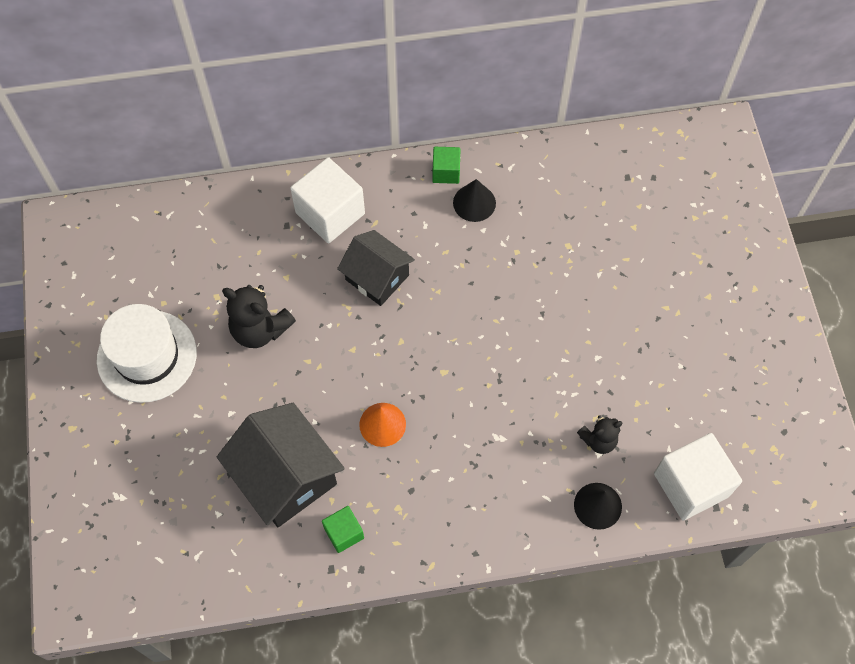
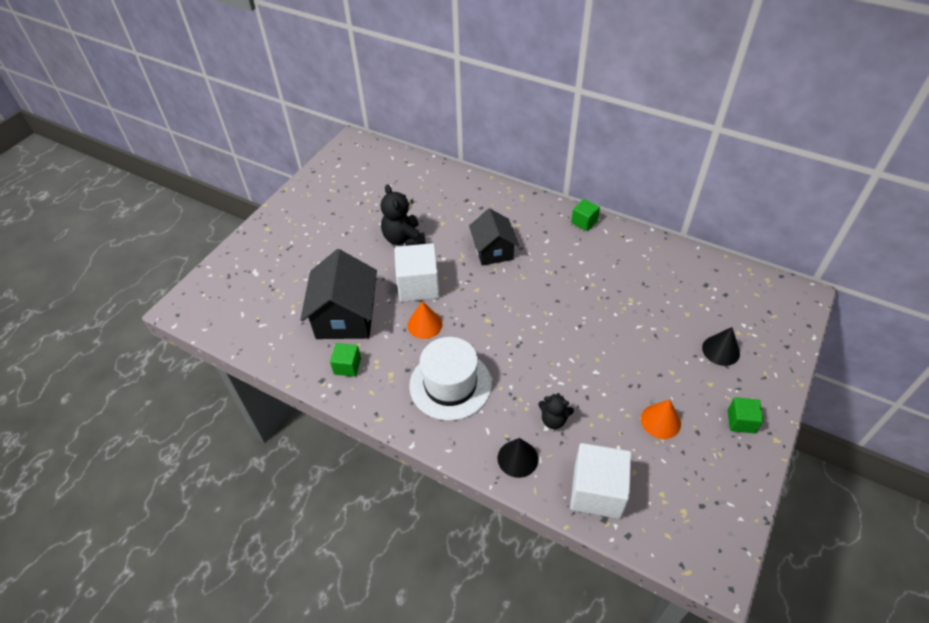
camera: 40 degrees right, 15 degrees down
white hat [97,304,197,403] -> white hat moved to [409,337,492,421]
white cube [290,157,365,243] -> white cube moved to [394,243,440,302]
black cone [453,179,496,222] -> black cone moved to [702,327,740,366]
none -> orange cone [641,399,681,439]
none -> green cube [728,397,763,434]

